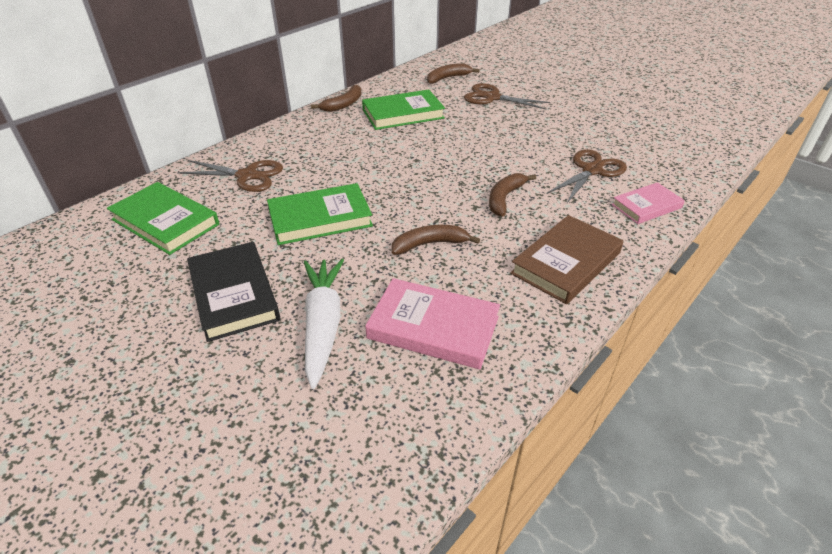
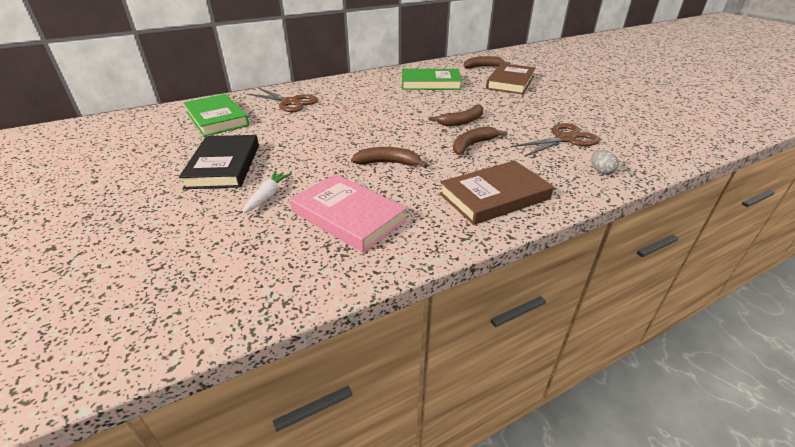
camera: 20 degrees right, 5 degrees down
green book [267,183,373,245] -> none
white carrot [304,259,344,389] -> white carrot [243,171,292,213], size x0.55
brown banana [311,84,362,112] -> brown banana moved to [429,104,483,126]
brown scissors [464,83,551,109] -> brown book [486,63,535,94]
pink book [612,182,685,224] -> grey egg [591,150,619,175]

